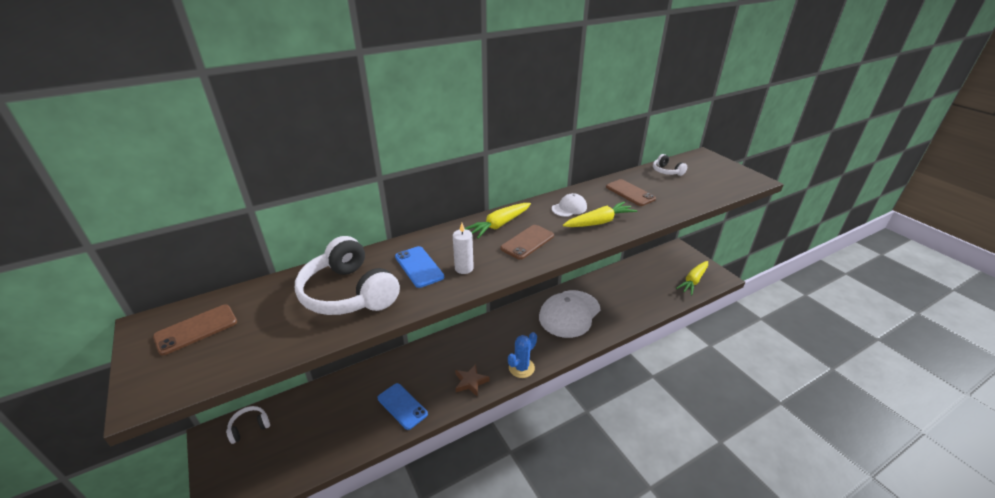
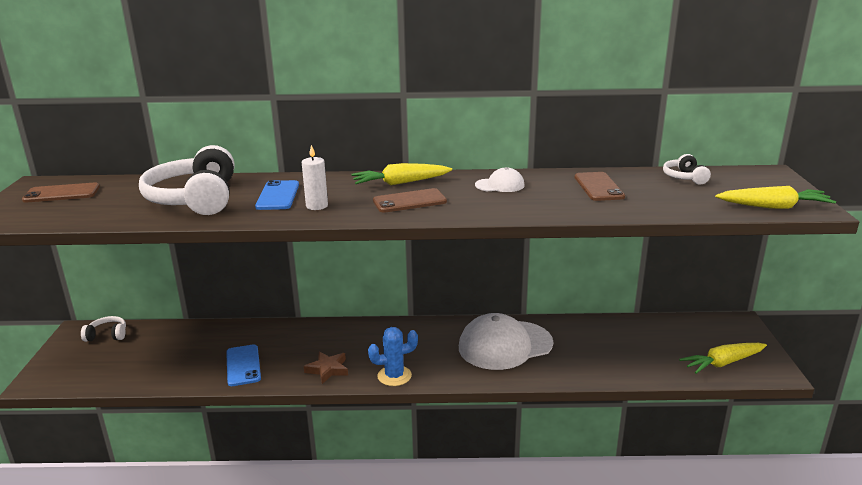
camera: 30 degrees right, 10 degrees down
yellow carrot [563,201,637,227] -> yellow carrot moved to [715,186,836,209]

